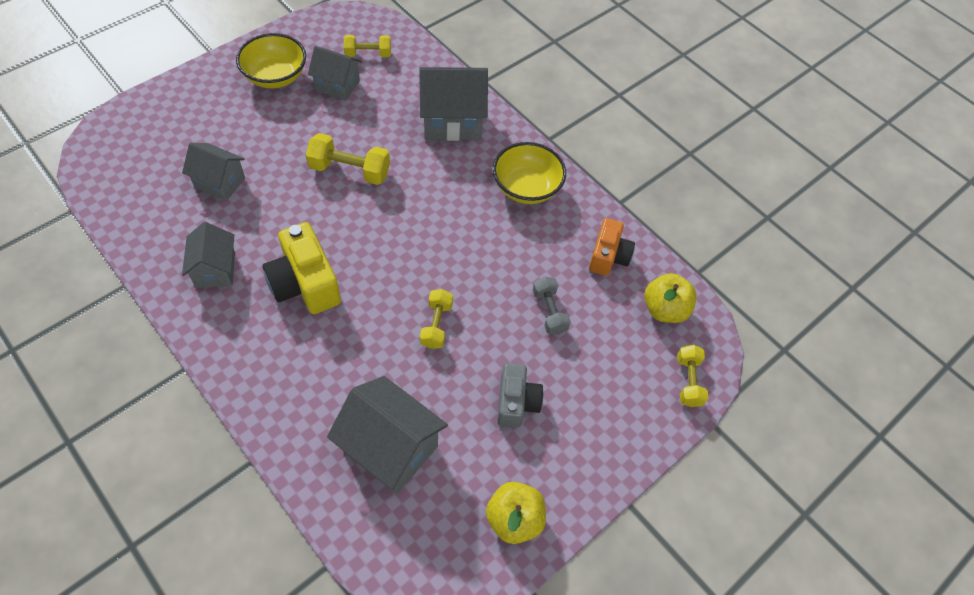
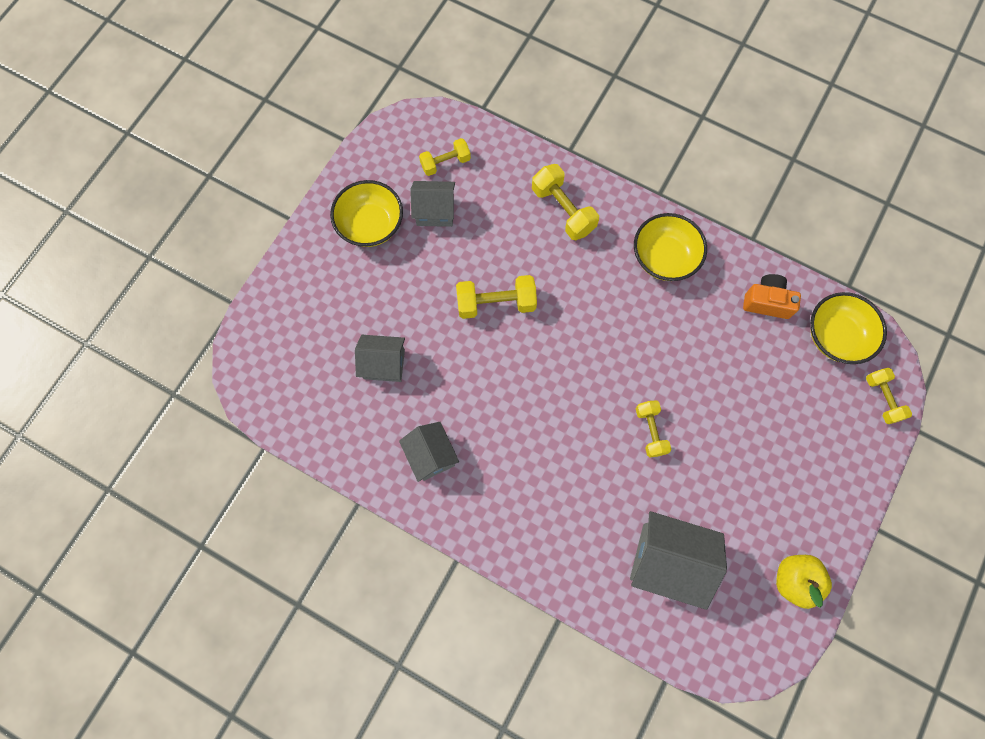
camera: 15 degrees left, 15 degrees up
yellow camera [263,222,341,314] -> none
grey house [419,67,488,141] -> yellow dumbbell [532,164,599,240]
grey camera [497,363,543,428] -> none
grey dumbbell [533,277,571,335] -> none
orange camera [589,218,635,276] -> orange camera turned 75 degrees counterclockwise [743,274,801,319]
yellow apple [644,273,697,323] -> yellow bowl [810,292,887,364]

